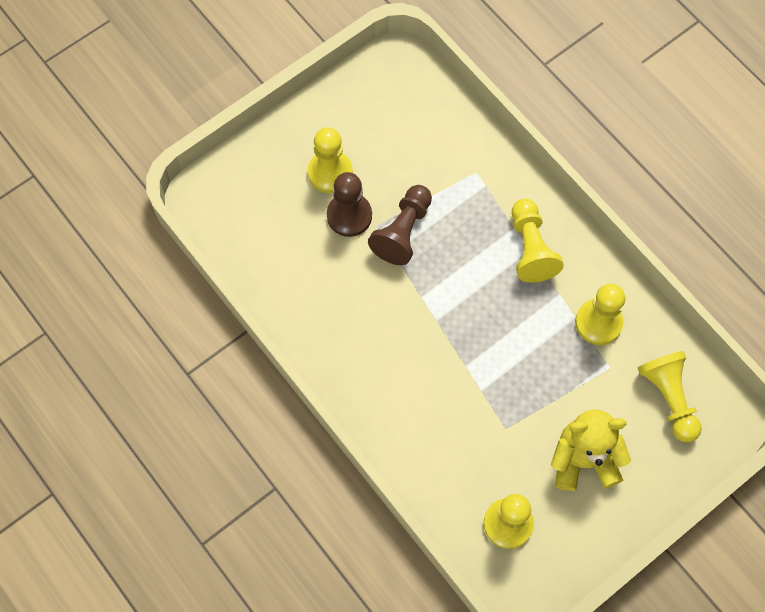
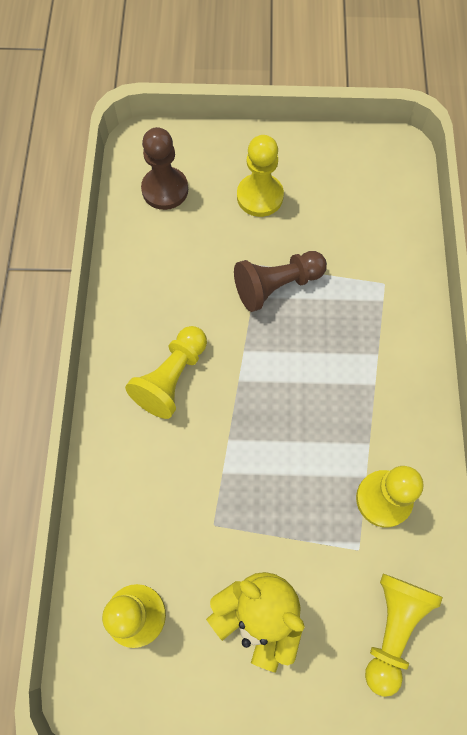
camera: 40 degrees right, 0 degrees up
brown pawn [327,172,372,237] -> brown pawn moved to [141,127,188,210]
yellow pawn [512,199,564,283] -> yellow pawn moved to [125,326,207,419]

